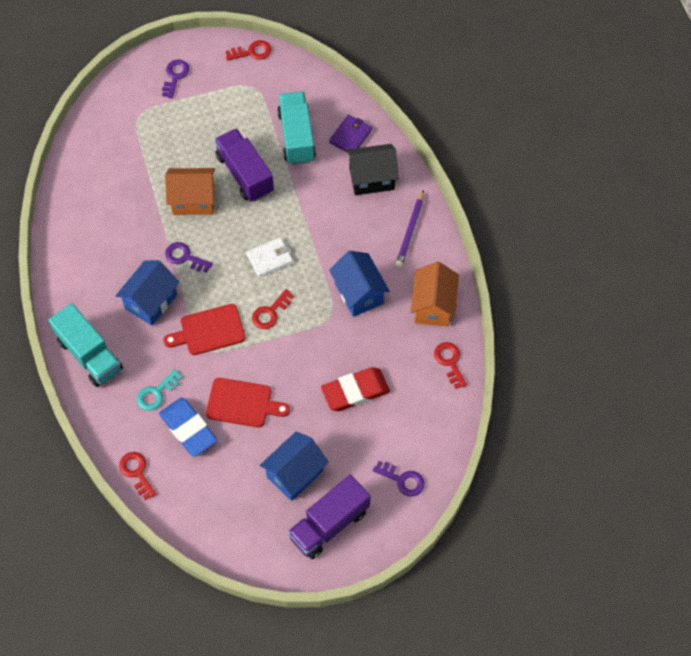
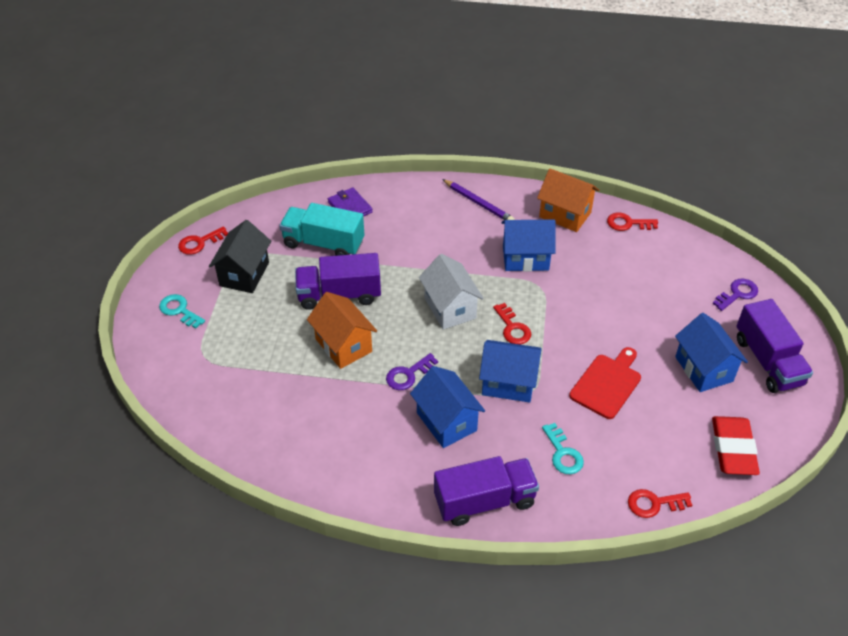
camera: 65 degrees left, 15 degrees down
turquoise truck [49,303,123,387] -> purple truck [434,456,539,526]
blue eraser [159,398,217,457] -> none
purple key [162,60,190,98] -> turquoise key [159,294,205,329]
red cutting board [163,304,246,355] -> blue house [479,340,542,403]
orange house [165,168,215,215] -> orange house turned 60 degrees counterclockwise [307,292,377,369]
red key [226,40,271,61] -> red key turned 135 degrees counterclockwise [178,226,228,255]
white wallet [246,237,293,278] -> white house [419,254,484,330]
red eraser [321,367,390,411] -> red eraser moved to [712,416,760,475]
black house [346,144,399,195] -> black house moved to [209,220,271,293]

